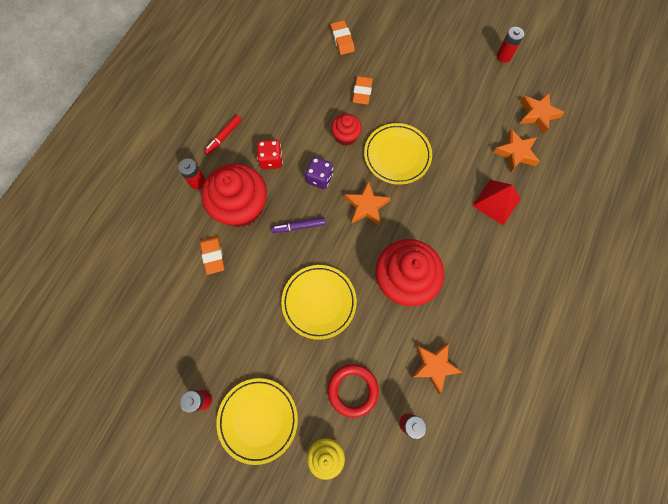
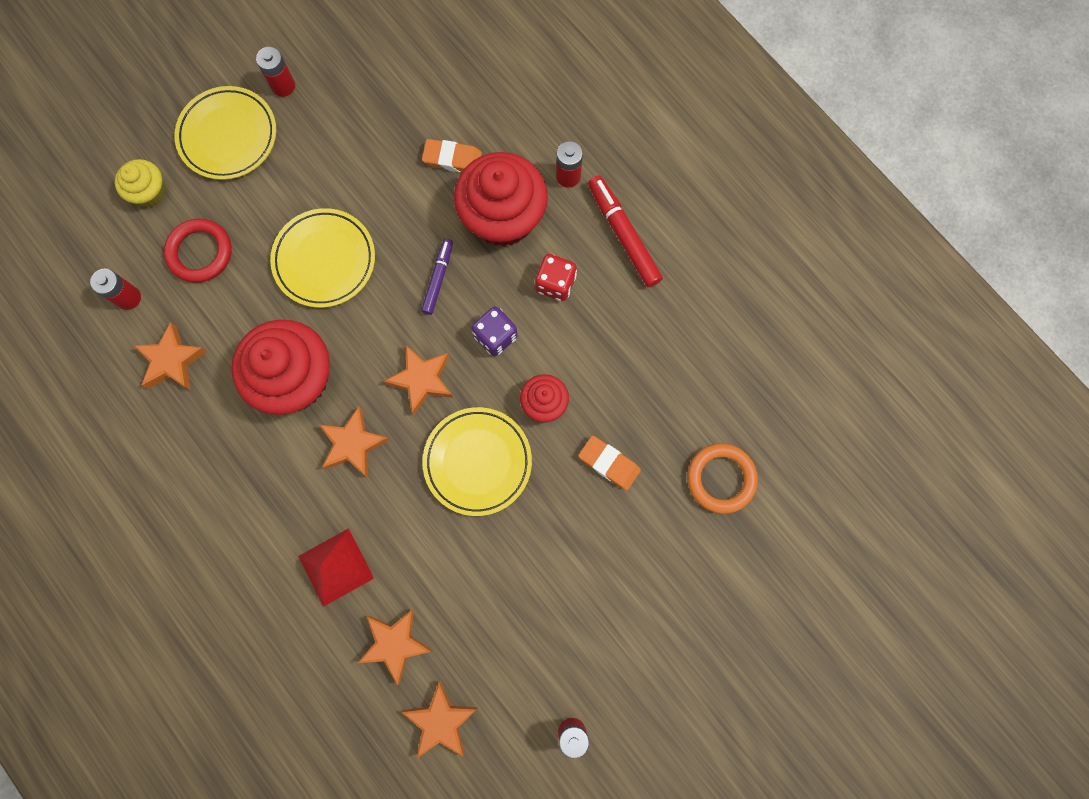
camera: 115 degrees right, 5 degrees up
red marker [204,115,242,155] -> red marker [588,175,663,287], size x1.59
orange eraser [331,20,355,55] -> orange ring [687,443,758,514]
none -> orange star [318,406,390,478]

